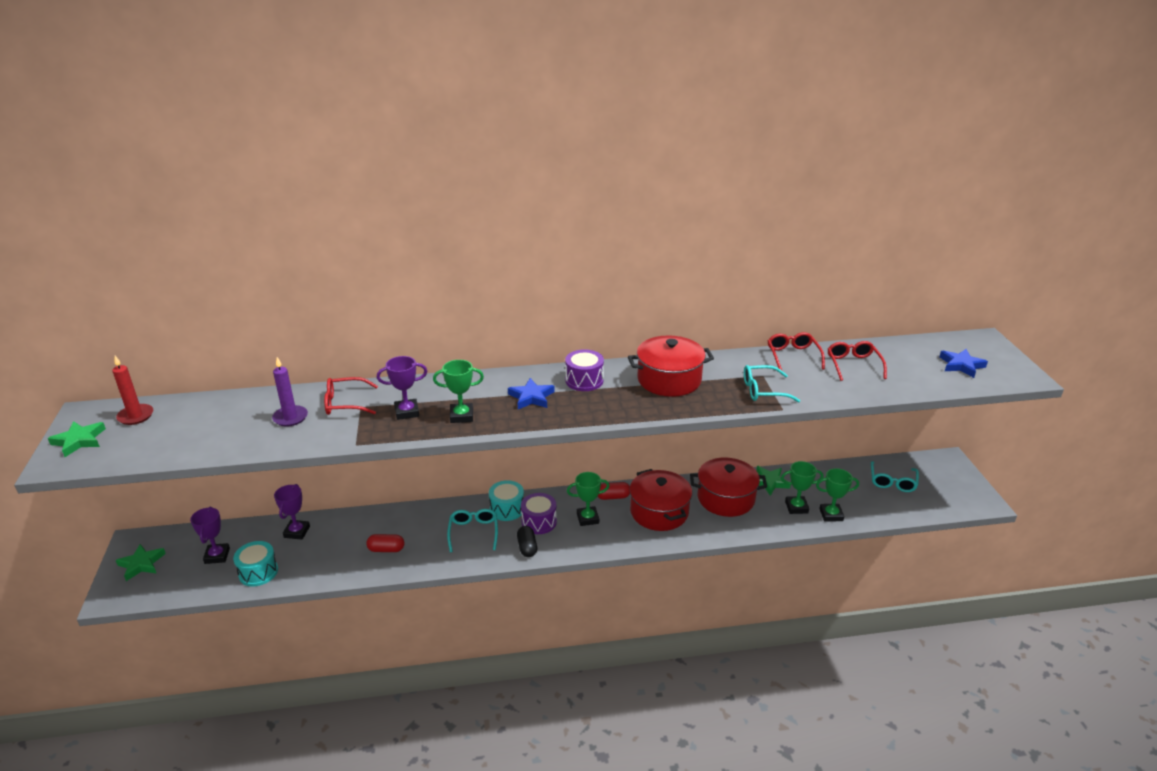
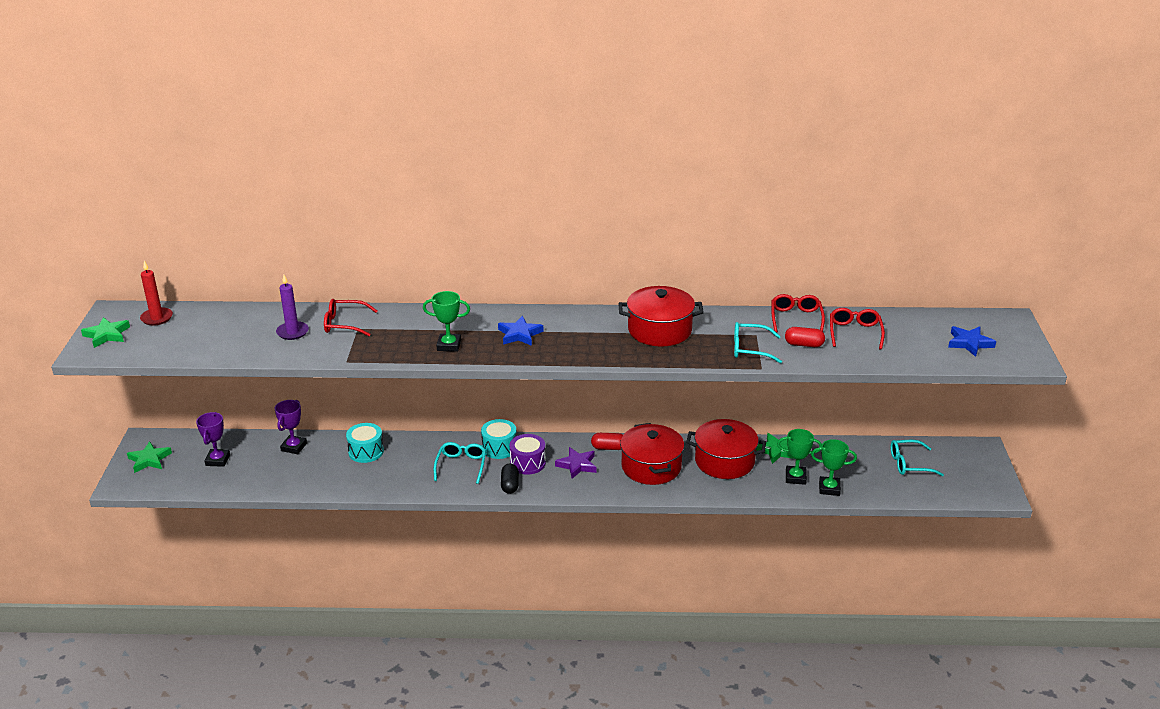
camera: 10 degrees right, 0 degrees up
turquoise drum [233,541,278,587] -> turquoise drum moved to [346,423,384,463]
red capsule [366,534,404,552] -> red capsule moved to [785,327,825,347]
purple trophy [377,356,427,420] -> none
purple drum [565,349,604,391] -> none
green trophy [567,472,609,526] -> purple star [555,447,597,479]
turquoise glasses [871,461,919,492] -> turquoise glasses turned 60 degrees clockwise [891,440,944,476]

